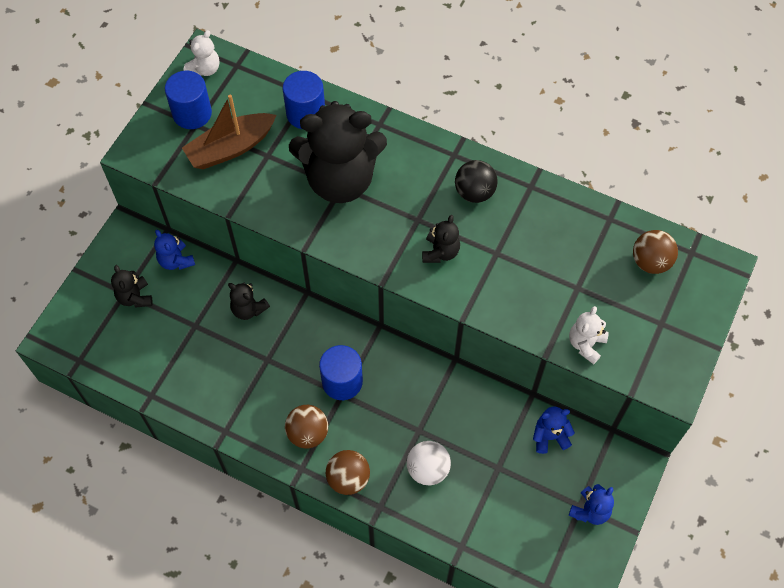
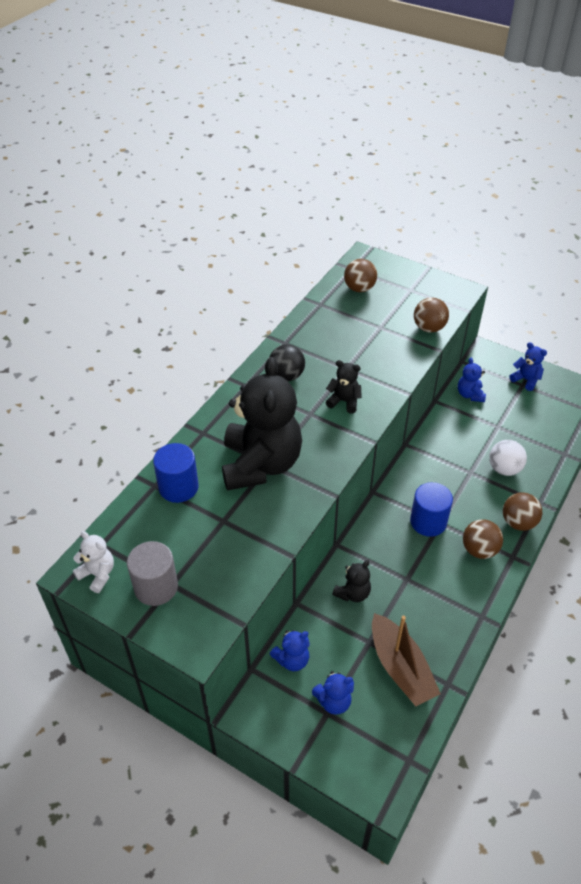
camera: 85 degrees left, 15 degrees down
black teddy bear [111,265,153,308] -> blue teddy bear [312,671,354,715]
blue cylinder [165,71,212,129] -> grey cylinder [127,541,178,606]
brown boat [182,94,276,169] -> brown boat moved to [372,613,441,706]
white teddy bear [569,306,609,364] -> brown ball [414,297,449,333]

